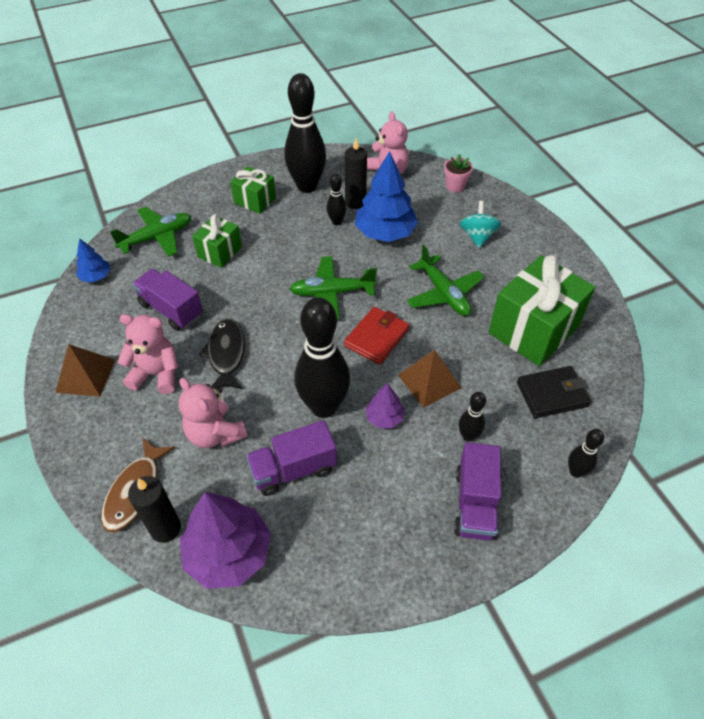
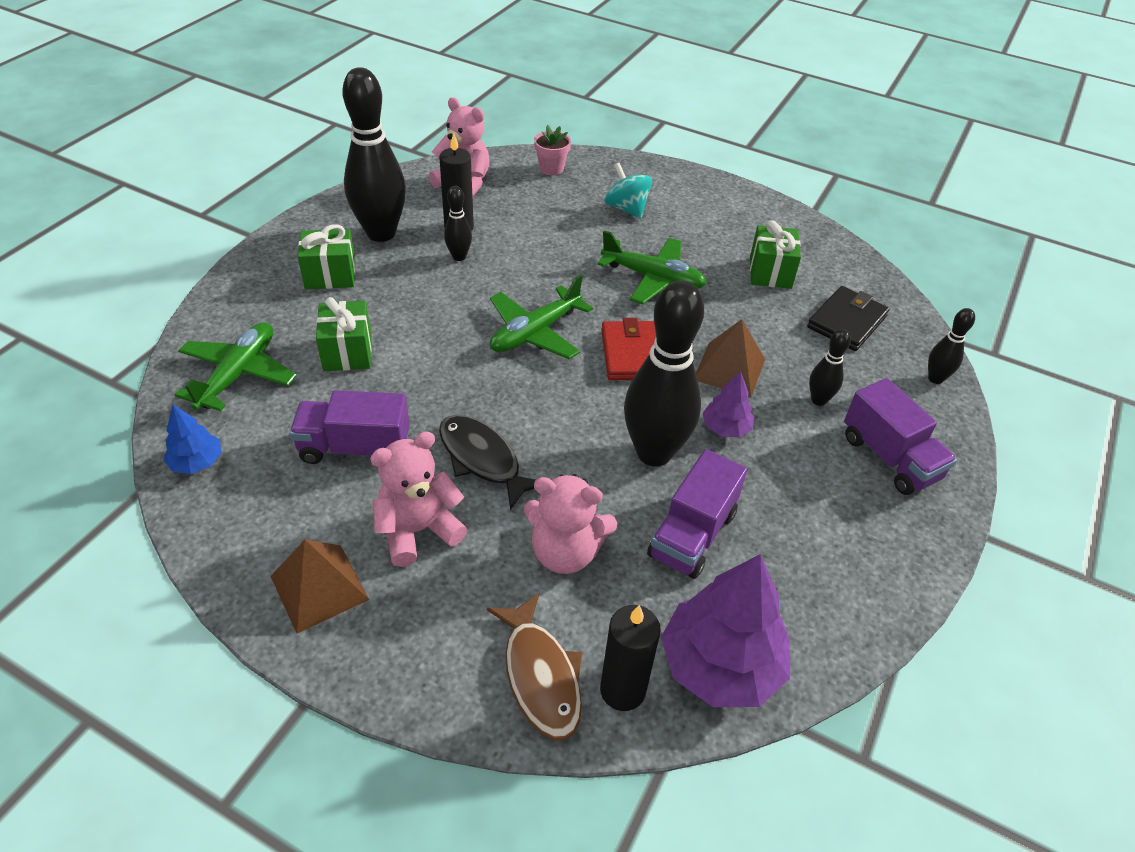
camera: 40 degrees left, 5 degrees down
blue tree [355,151,418,242] -> none
green gift [489,255,595,366] -> green gift [750,220,801,289], size x0.54

